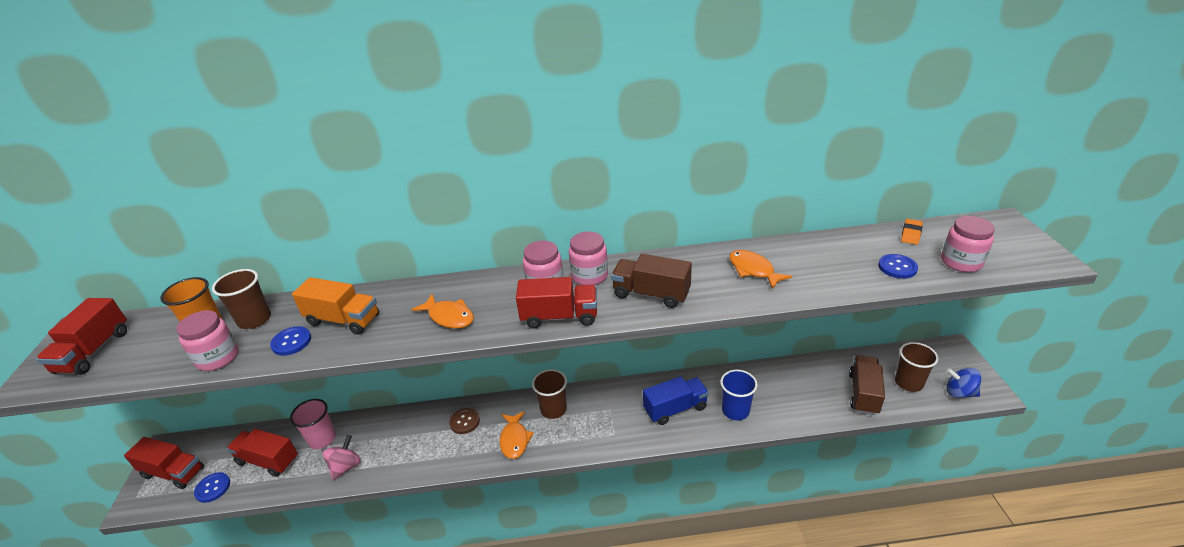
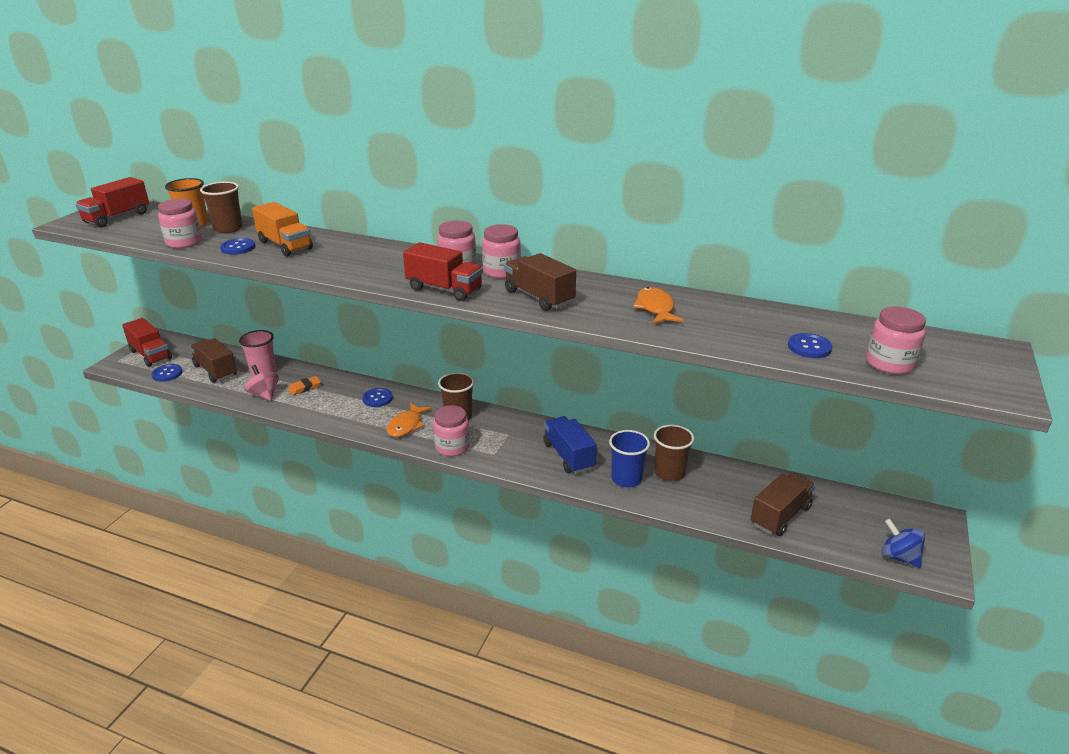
camera: 25 degrees right, 5 degrees down
red truck [227,429,298,477] -> brown truck [190,338,237,383]
pink spinning top [323,435,361,480] -> pink spinning top turned 90 degrees counterclockwise [245,365,279,401]
orange fish [411,294,474,328] -> none
brown button [449,408,480,434] -> blue button [362,388,393,407]
blue truck [643,376,709,425] -> blue truck turned 120 degrees counterclockwise [543,416,597,474]
brown cup [895,342,939,392] -> brown cup moved to [654,424,694,481]
orange eraser [901,219,923,245] -> orange eraser moved to [288,376,321,395]
none -> pink jar [433,405,470,456]

